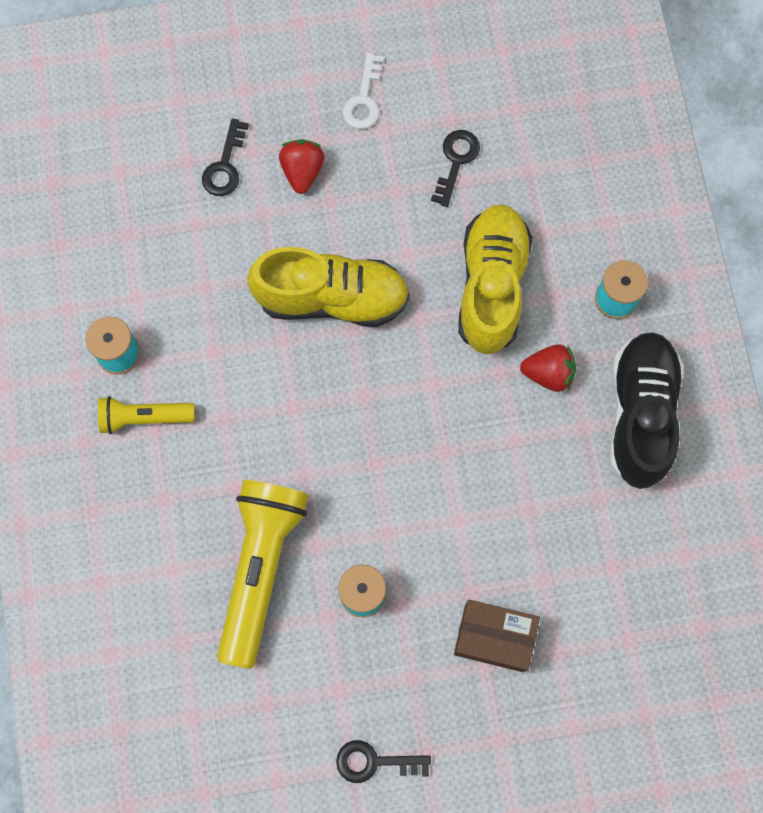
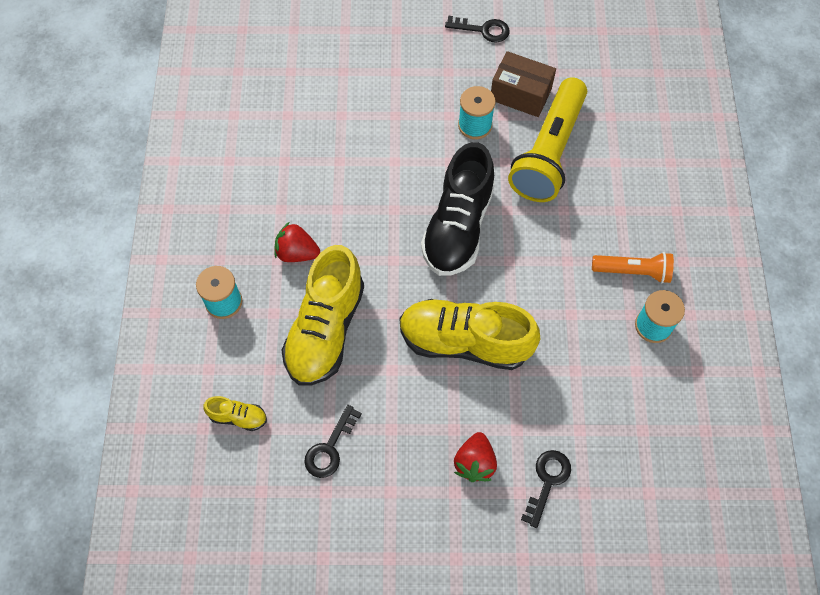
camera: 170 degrees left, 10 degrees down
yellow flashlight [98,396,195,434] -> orange flashlight [592,252,674,284]
white key [342,53,384,129] -> none
brown box [454,599,540,672] -> brown box moved to [491,51,556,117]
black shoe [610,332,684,489] -> black shoe moved to [421,142,495,276]
none -> yellow shoe [203,396,267,431]

